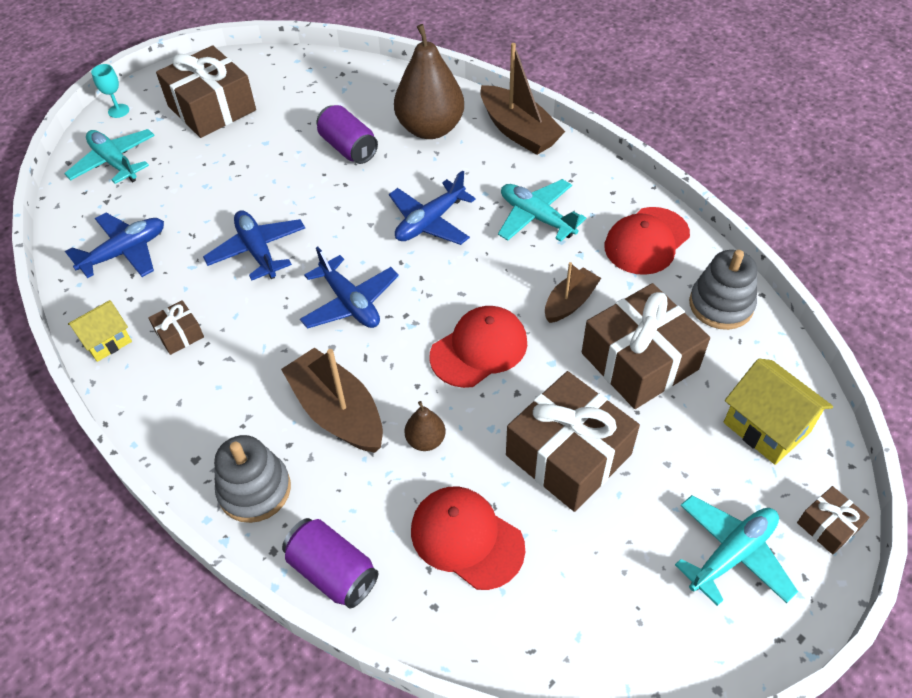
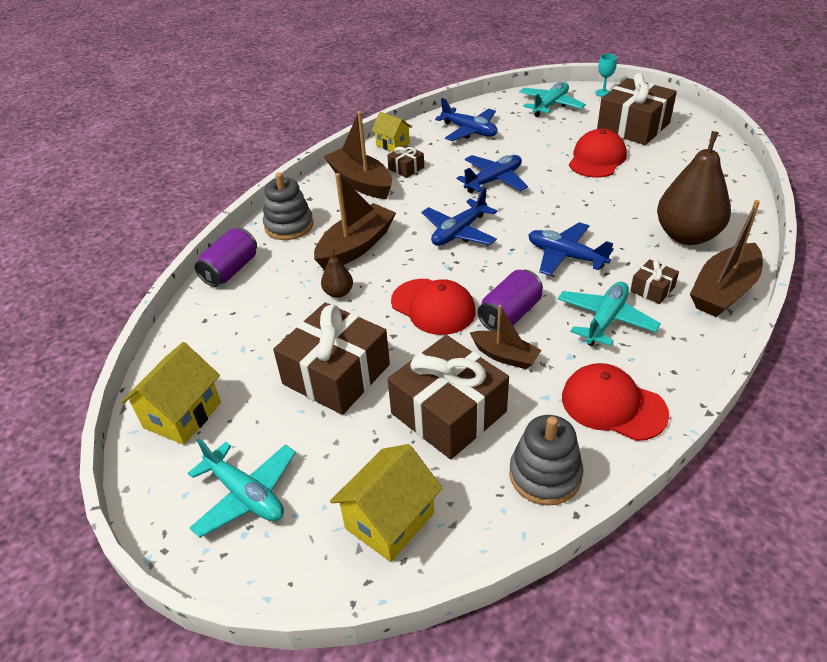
camera: 80 degrees right, 10 degrees down
purple can [317,105,378,164] -> purple can moved to [478,270,543,332]
red cap [411,487,525,590] -> red cap moved to [569,129,627,178]
brown gift [797,486,869,554] -> brown gift moved to [630,259,679,304]
none -> yellow house [121,342,221,445]
none -> brown boat [324,111,392,199]

